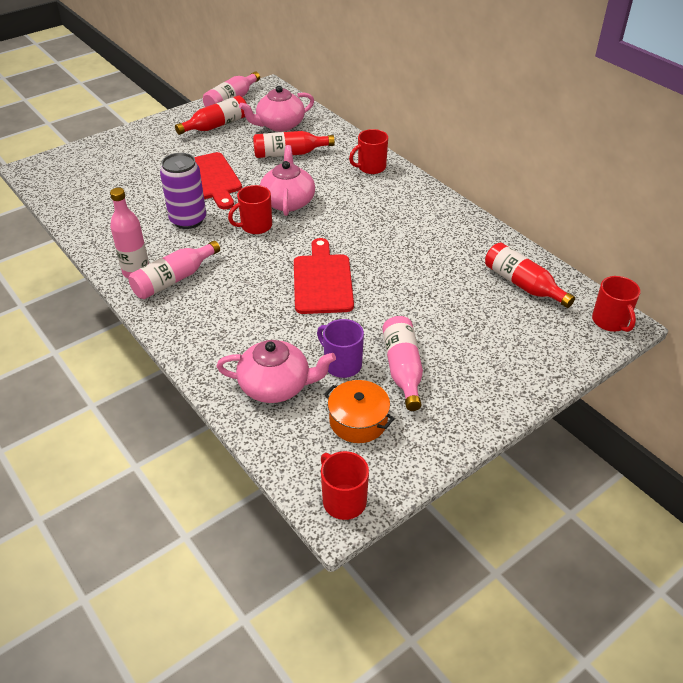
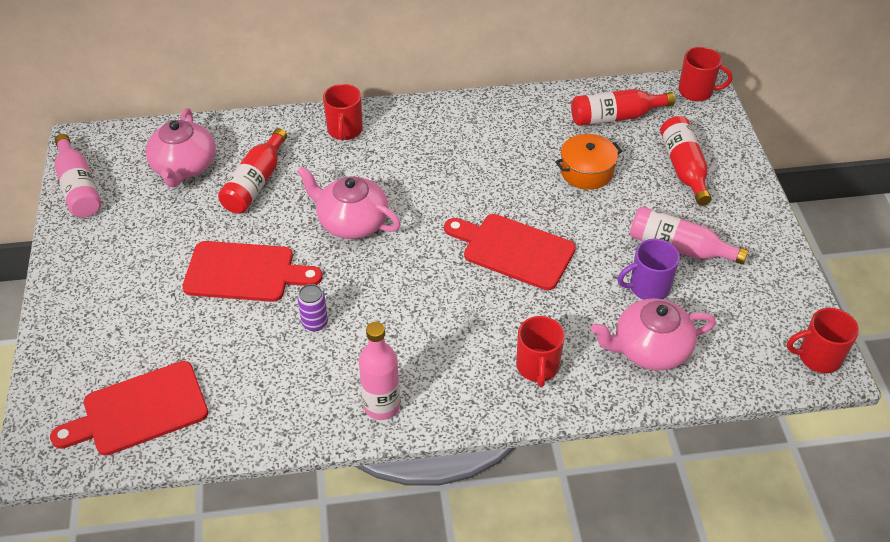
camera: 60 degrees left, 5 degrees up
pink bottle [129,241,220,299] -> none
purple can [160,153,206,229] -> purple can [297,284,328,331], size x0.52
red bottle [175,96,247,135] -> red bottle moved to [660,116,712,206]
pink teapot [216,340,336,403] -> pink teapot turned 135 degrees counterclockwise [591,298,716,370]
red mug [228,185,272,234] -> red mug moved to [516,316,565,387]
orange pot [324,380,395,443] -> orange pot moved to [555,134,622,190]
none -> red cutting board [50,361,208,456]

